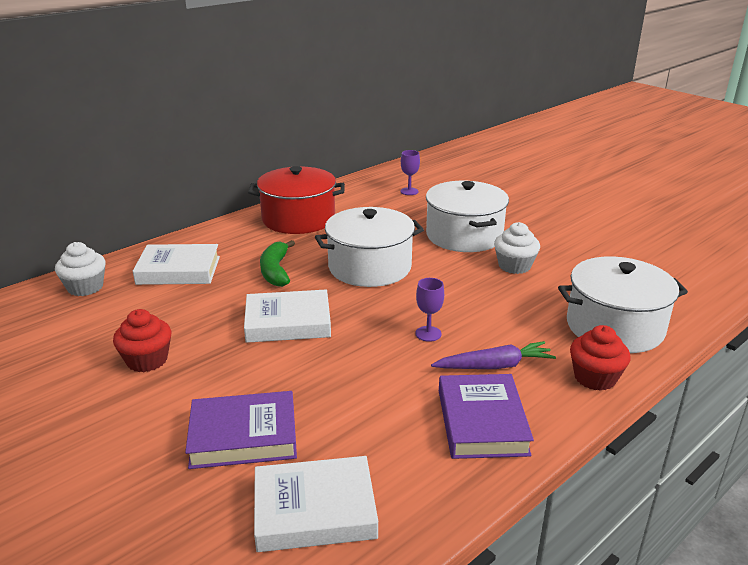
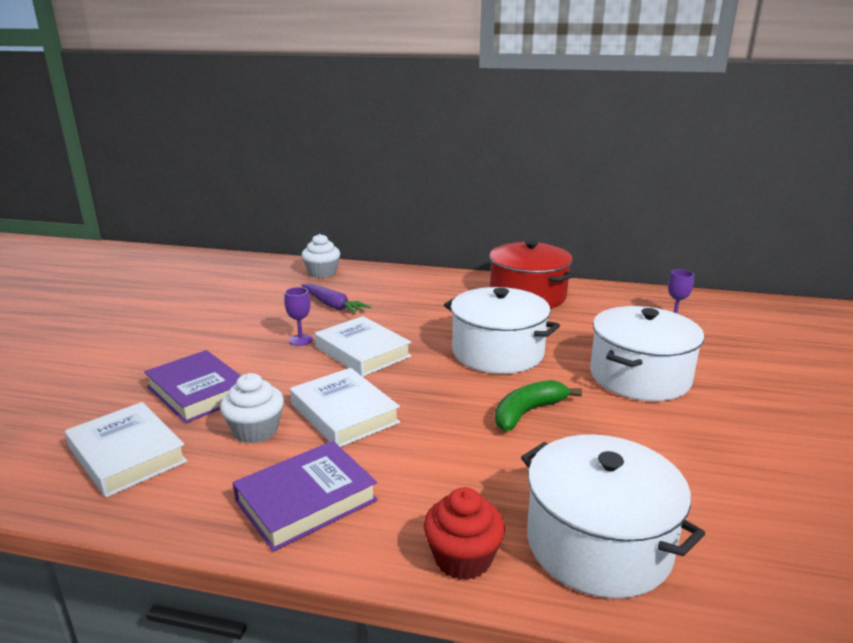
camera: 55 degrees right, 5 degrees down
red cupcake [113,309,172,372] -> none
white book [133,244,220,285] -> white book moved to [290,368,400,447]
green banana [260,240,295,287] -> green banana moved to [495,380,582,431]
purple goblet [415,278,444,342] -> purple goblet moved to [284,287,313,346]
purple carrot [431,341,556,369] -> purple carrot moved to [301,284,372,315]
white cupcake [494,222,540,274] -> white cupcake moved to [220,373,284,443]

